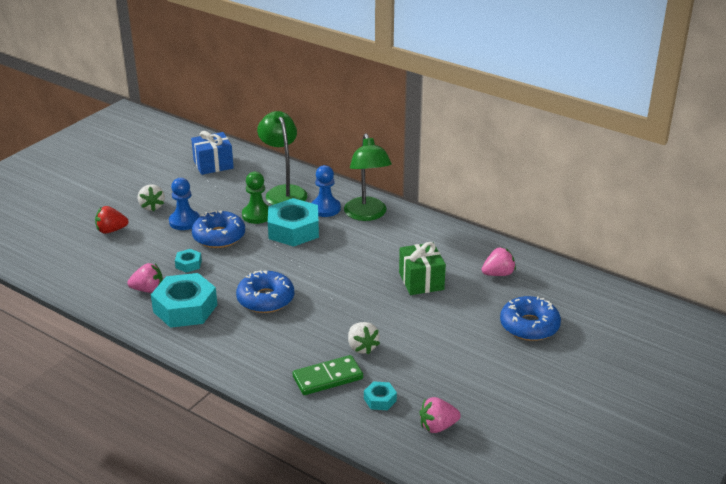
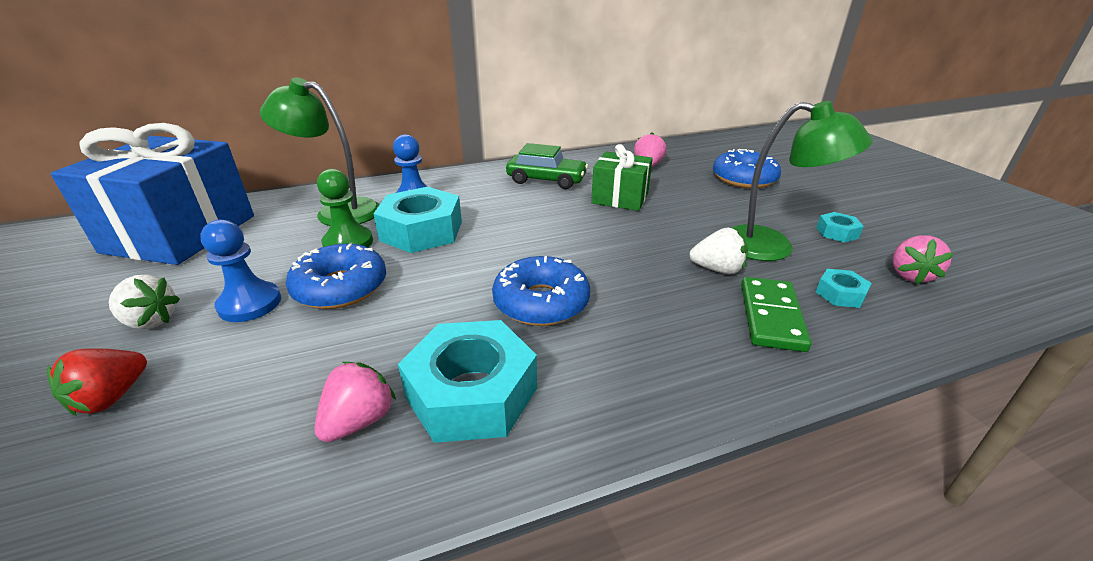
camera: 55 degrees left, 0 degrees up
turquoise nut [175,249,202,273] -> turquoise nut moved to [816,212,864,243]
blue gift [191,131,234,175] -> blue gift [50,123,254,265], size x1.85
green lamp [344,133,392,221] -> green lamp moved to [732,101,872,261]
none -> green car [506,143,588,189]

